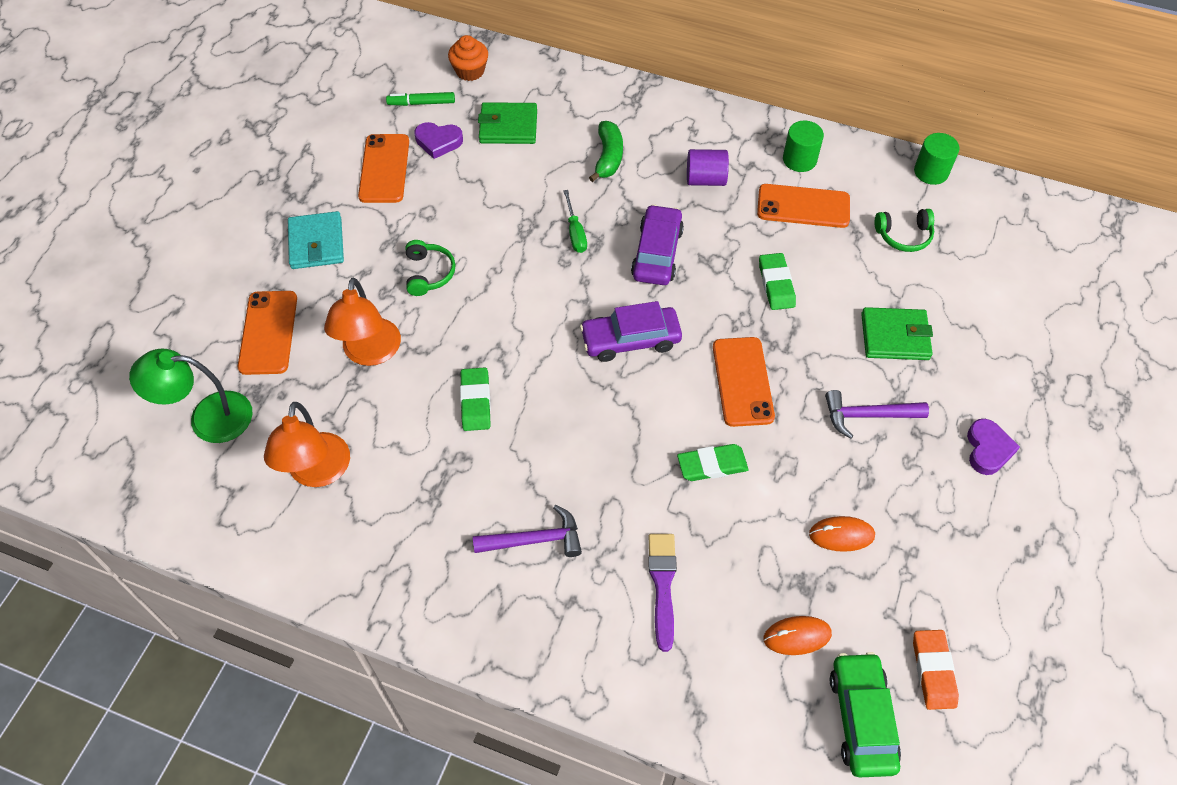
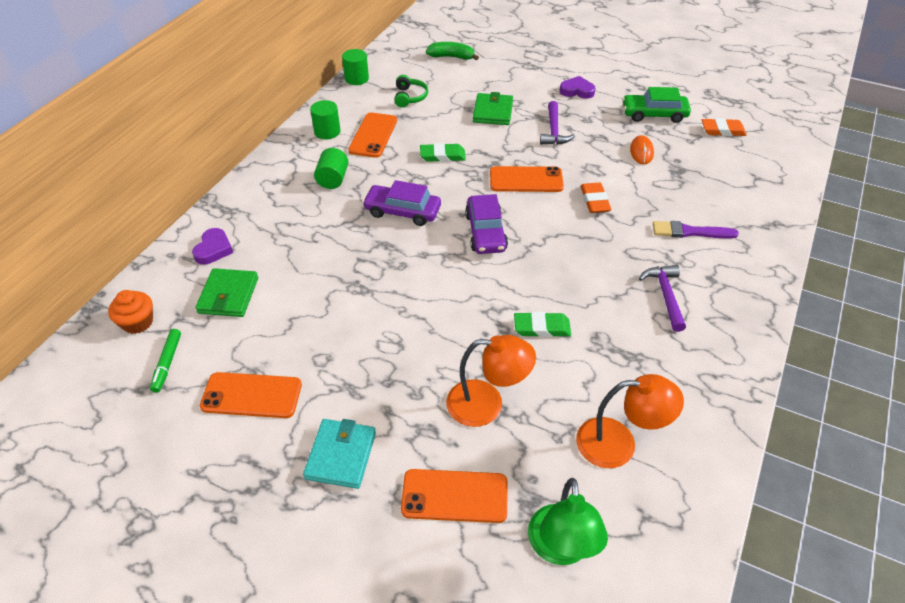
camera: 85 degrees left, 10 degrees down
turquoise wallet [288,211,344,269] -> turquoise wallet turned 75 degrees counterclockwise [303,419,376,489]
green headphones [405,240,456,296] -> none
purple heart [414,122,463,159] -> purple heart moved to [192,228,233,265]
green screwdriver [563,190,587,253] -> none
green banana [589,121,623,182] -> green banana moved to [426,42,479,60]
green eraser [677,444,748,481] -> orange eraser [580,182,611,213]
purple cylinder [687,149,729,186] -> green cylinder [314,148,348,189]
orange mouse [764,616,832,655] -> none
green car [830,652,901,777] -> green car moved to [622,87,691,123]

